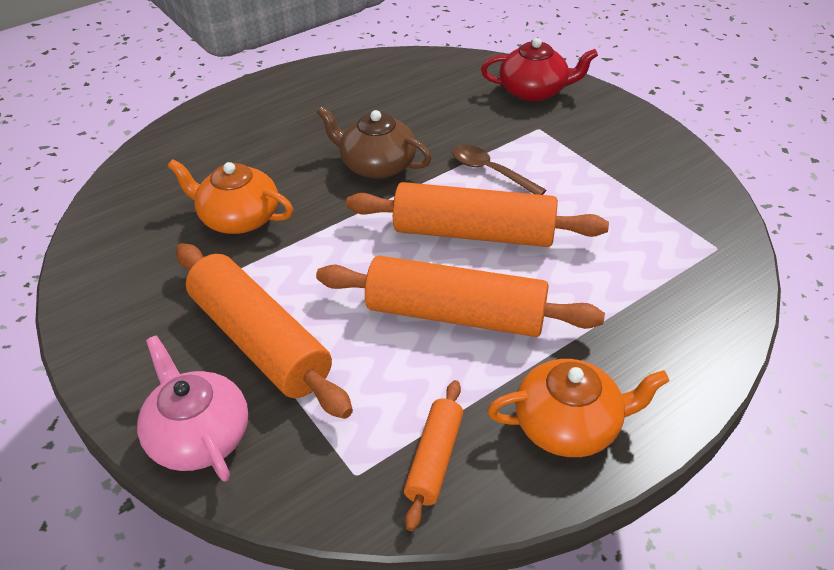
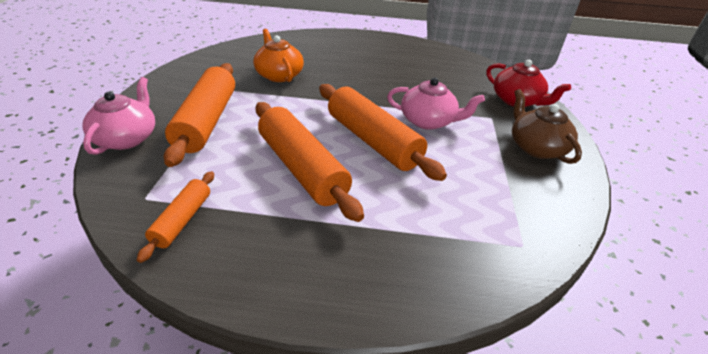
camera: 40 degrees right, 5 degrees down
brown teapot [317,106,432,179] -> brown teapot moved to [512,89,582,164]
orange rolling pin [404,380,463,531] -> orange rolling pin turned 45 degrees counterclockwise [137,171,214,263]
brown spoon [452,145,546,195] -> pink teapot [387,78,485,130]
orange teapot [487,359,670,457] -> none

